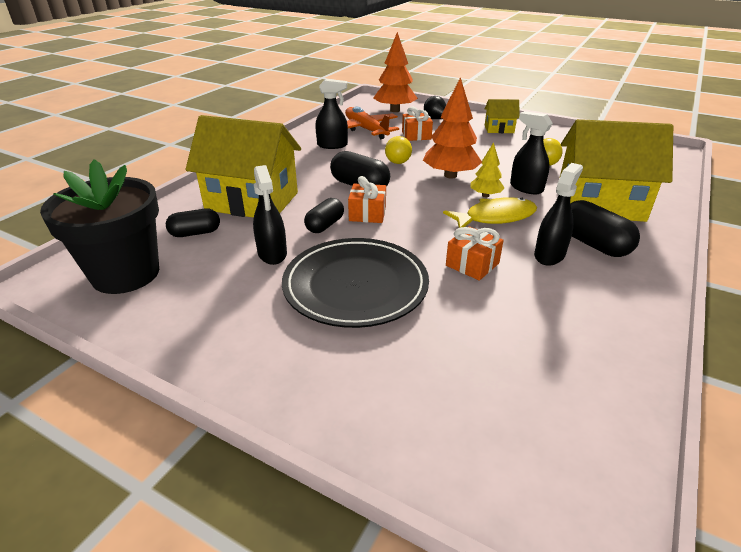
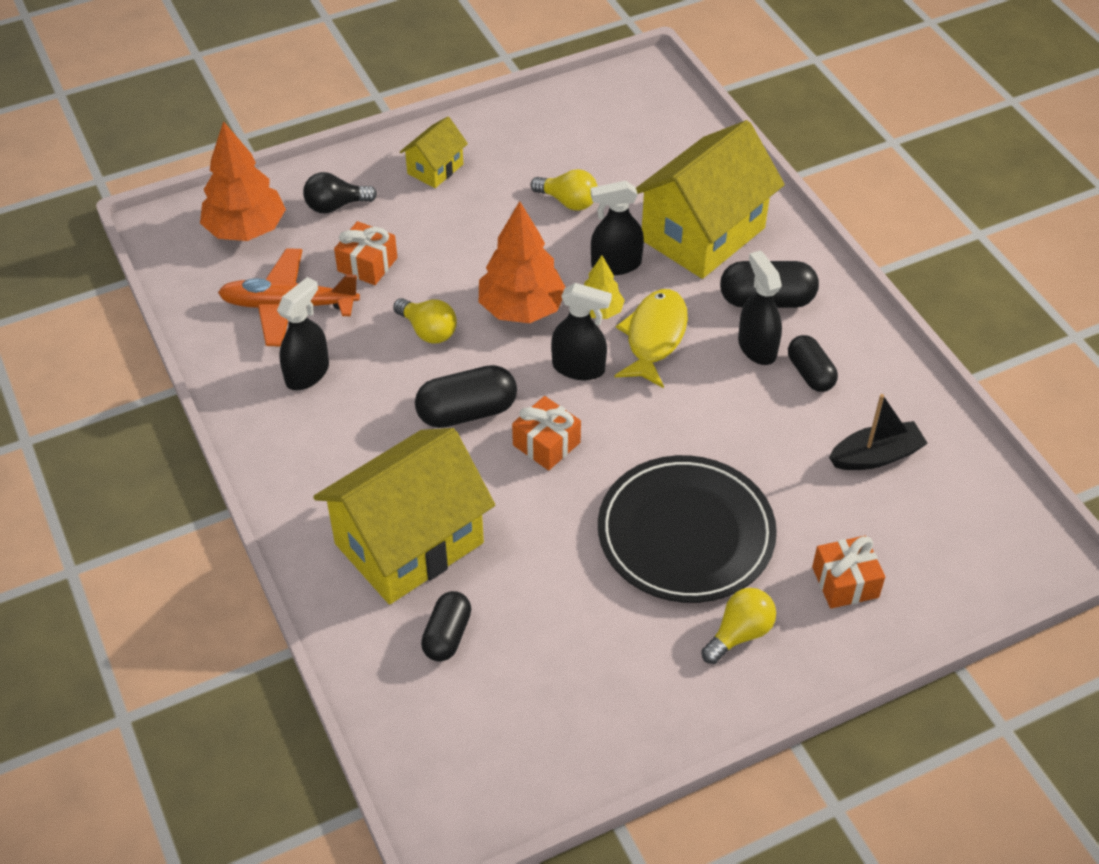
camera: 55 degrees left, 15 degrees up
black flower pot [40,159,159,294] -> none
black spray bottle [253,165,287,265] -> black spray bottle moved to [551,283,612,380]
black capsule [304,198,344,233] -> black capsule moved to [788,335,838,392]
orange gift [446,227,504,281] -> orange gift moved to [812,535,885,609]
none -> yellow light bulb [701,588,776,664]
none -> black boat [829,394,928,470]

